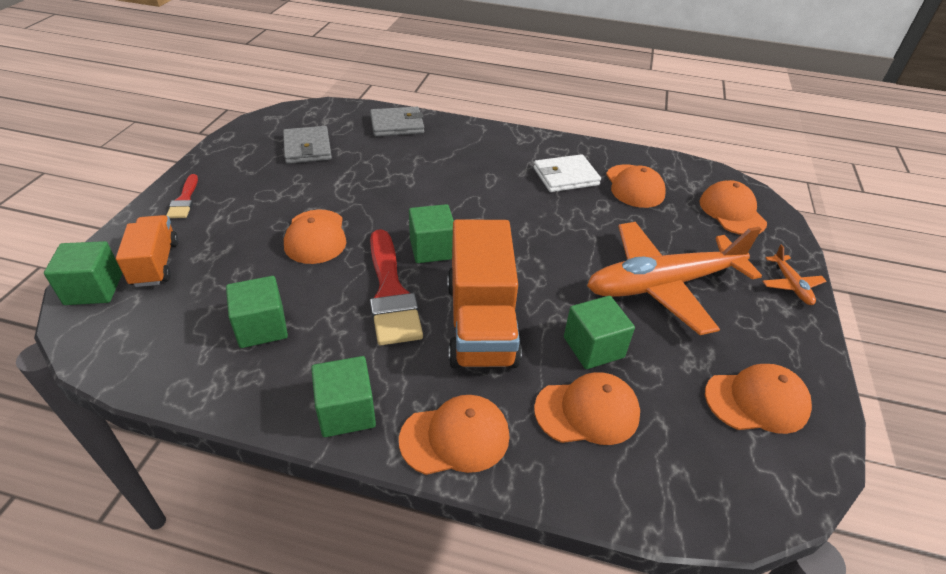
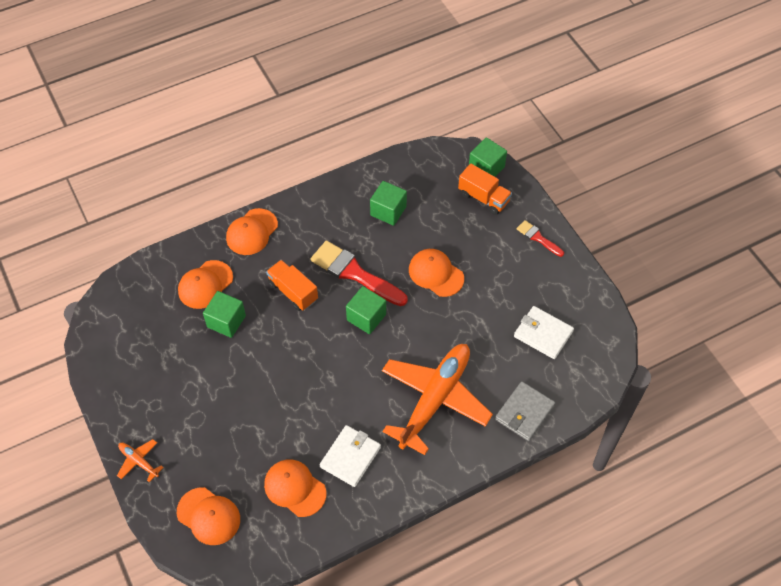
camera: 140 degrees right, 15 degrees up
grey wallet [283,126,332,164] -> white wallet [514,306,574,359]
green cube [311,356,376,437] -> none
orange truck [447,219,522,369] -> orange truck [266,260,318,311], size x0.59
orange plane [587,222,762,335] -> orange plane moved to [382,344,493,455]
orange cap [705,364,812,434] -> none

